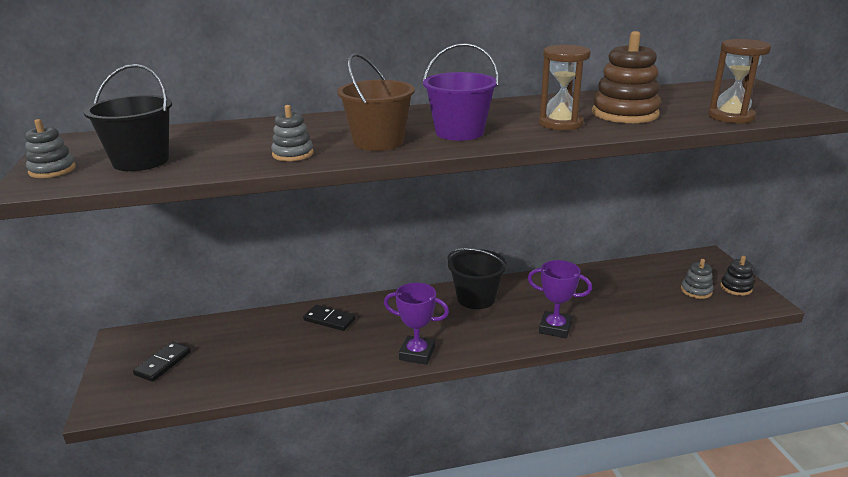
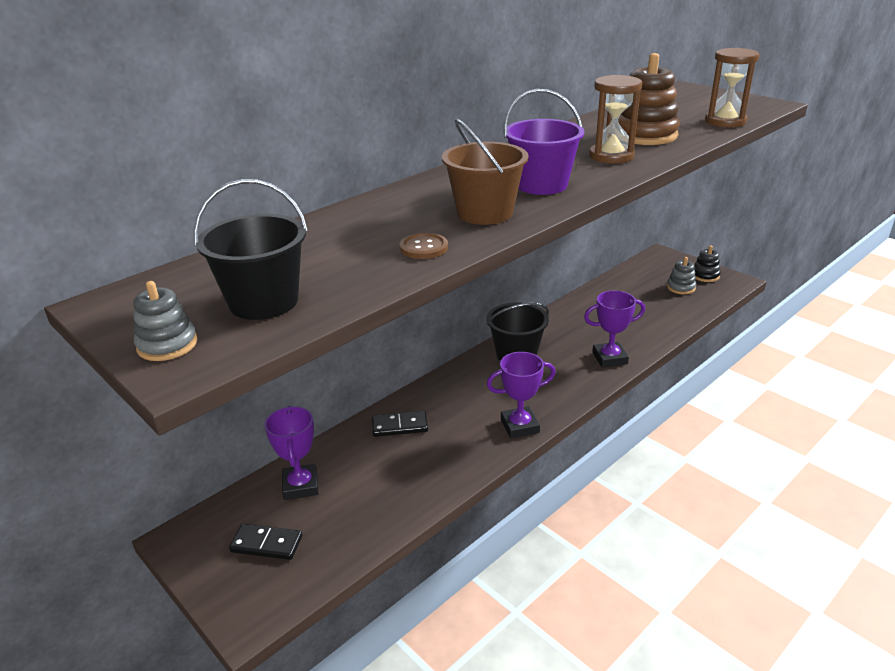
camera: 30 degrees left, 5 degrees up
black domino [133,342,191,382] -> black domino turned 75 degrees counterclockwise [229,524,302,560]
grey stacking toy [271,105,313,161] -> brown button [400,233,448,259]
none -> purple trophy [264,406,318,500]

